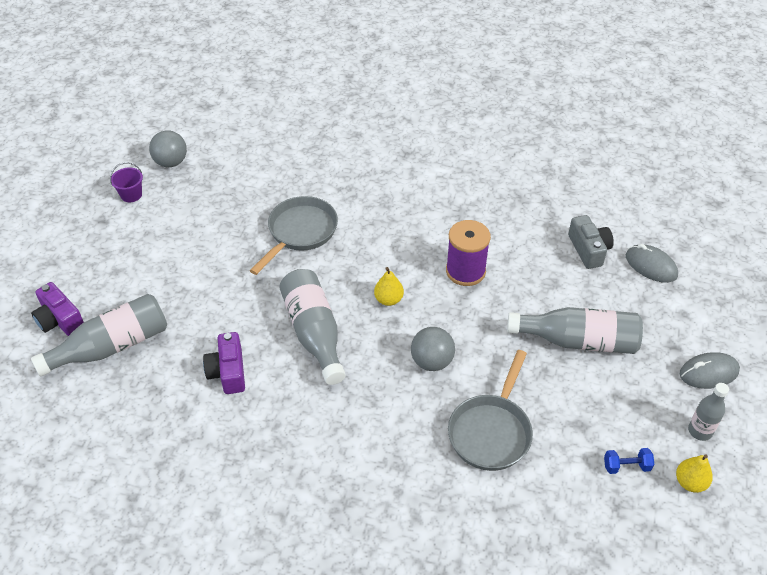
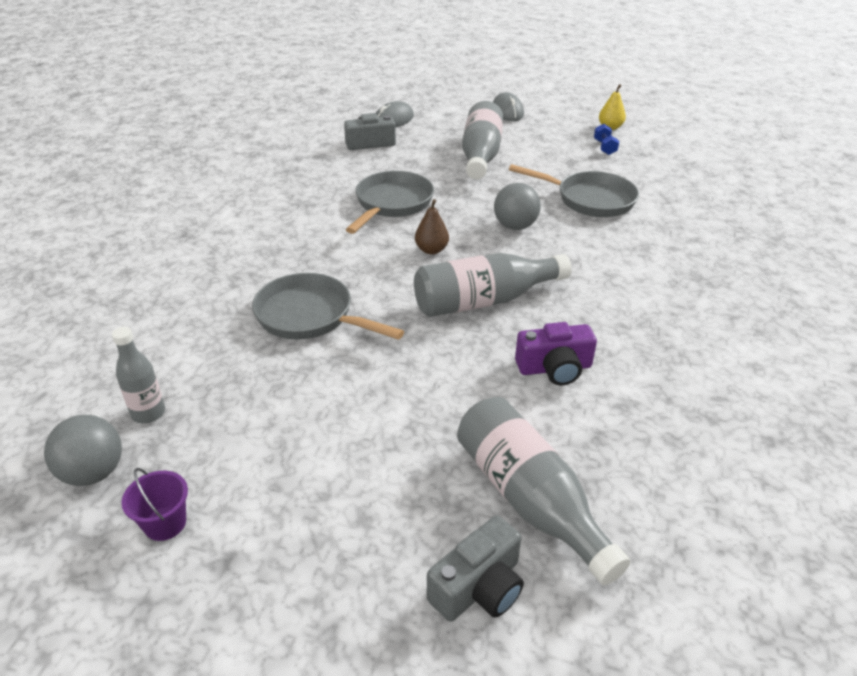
camera: 90 degrees left, 10 degrees down
purple camera [31,282,83,336] -> grey camera [427,516,524,622]
yellow pear [374,267,404,306] -> brown pear [415,199,449,254]
purple spool [446,220,491,286] -> grey pan [346,171,434,234]
grey bottle [688,383,729,441] -> grey bottle moved to [112,327,165,423]

